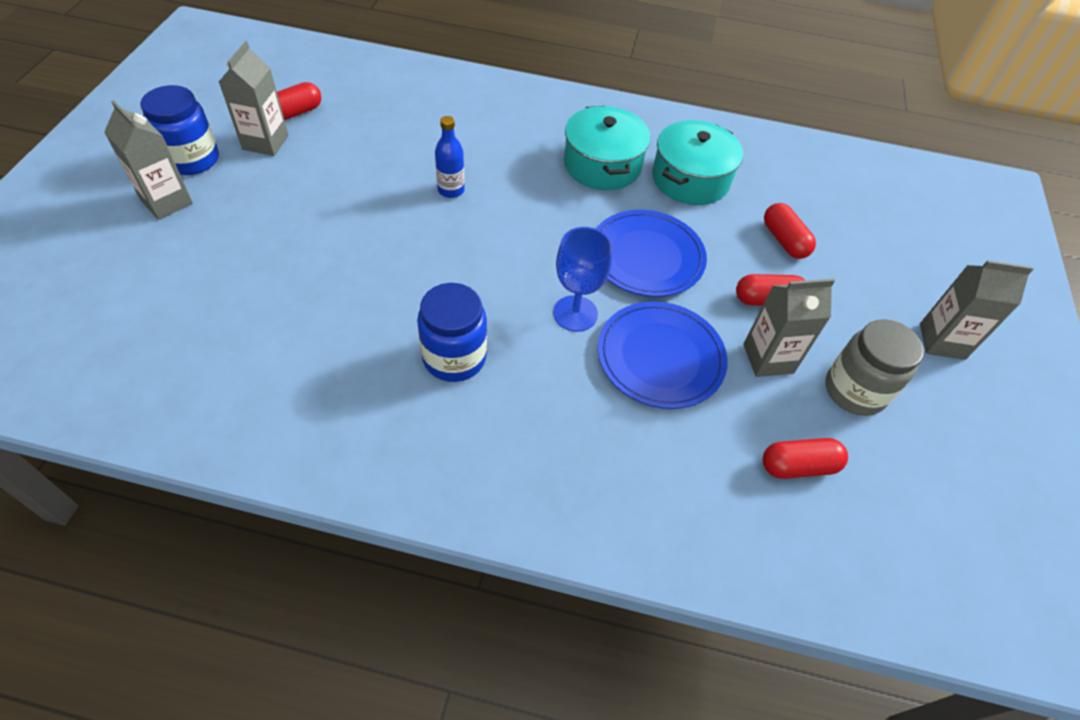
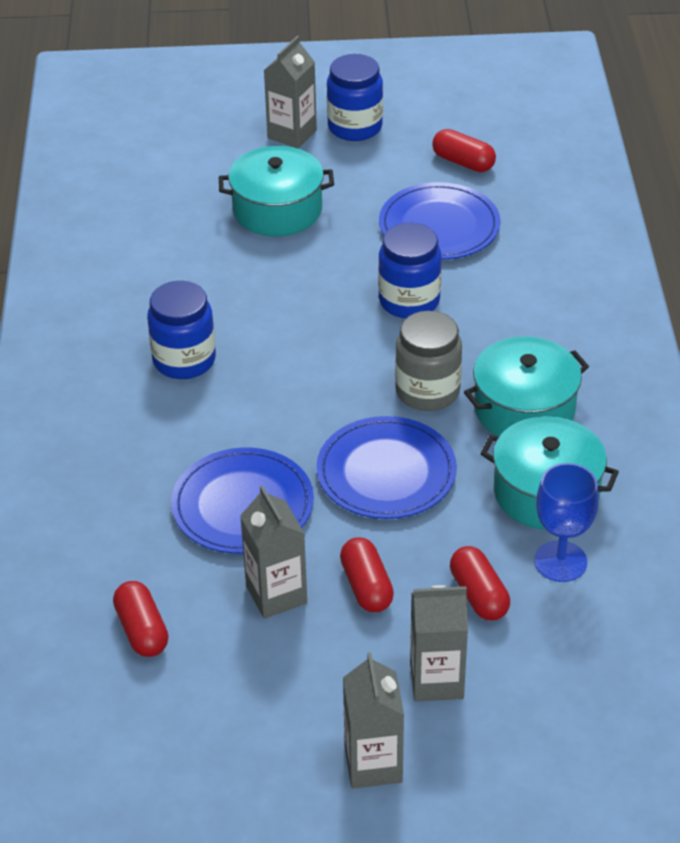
camera: 80 degrees right, 10 degrees down
grey carton [219,41,289,156] -> grey carton moved to [410,585,468,702]
blue bottle [435,116,465,198] -> blue jar [378,223,442,318]
blue goblet [553,227,612,332] -> blue goblet moved to [534,463,599,582]
red capsule [764,203,816,259] -> red capsule turned 75 degrees counterclockwise [450,546,510,620]
grey jar [825,319,924,416] -> grey jar moved to [395,311,462,411]
none -> turquoise pot [219,146,334,236]
none -> blue plate [379,182,501,260]

